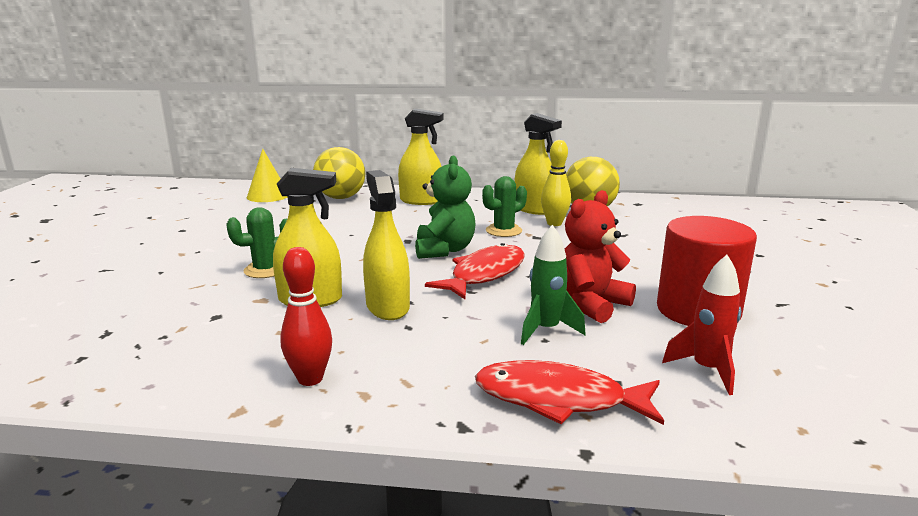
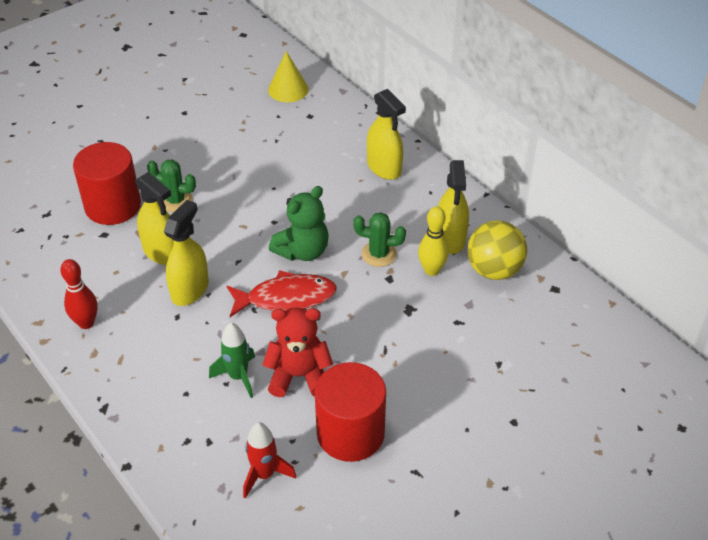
camera: 45 degrees right, 25 degrees up
yellow ball [313,147,365,199] -> none
red fish [475,360,664,425] -> none
none -> red cylinder [73,142,141,225]

